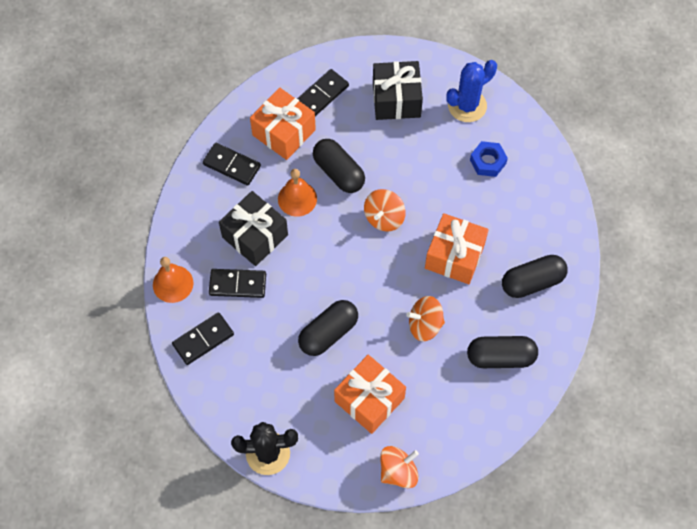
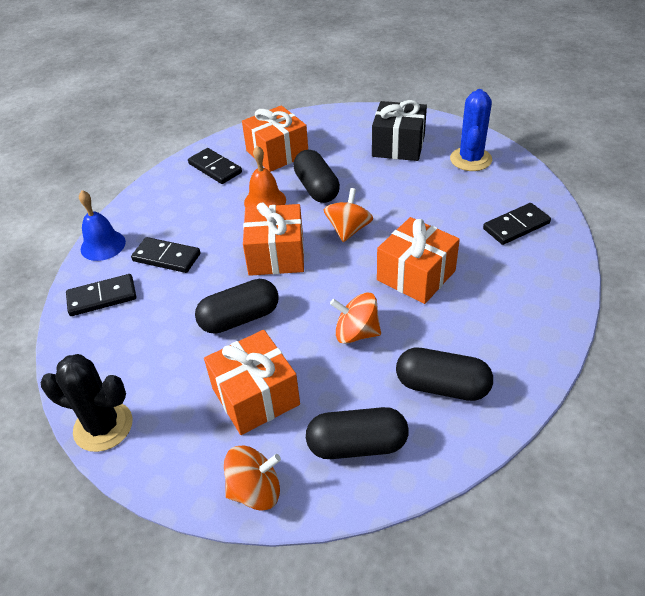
camera: 20 degrees right, 20 degrees down
orange bell [153,257,193,303] -> blue bell [79,190,126,261]
black gift [219,191,288,266] -> none
black domino [297,69,349,116] -> black domino moved to [483,203,551,245]
orange spinning top [364,189,406,232] -> orange spinning top turned 150 degrees clockwise [324,188,373,242]
blue cactus [447,60,497,122] -> blue cactus turned 60 degrees counterclockwise [450,89,492,171]
blue nut [470,141,508,177] -> none
black capsule [502,255,568,298] -> black capsule moved to [306,407,409,459]
none -> orange gift [243,202,304,276]

